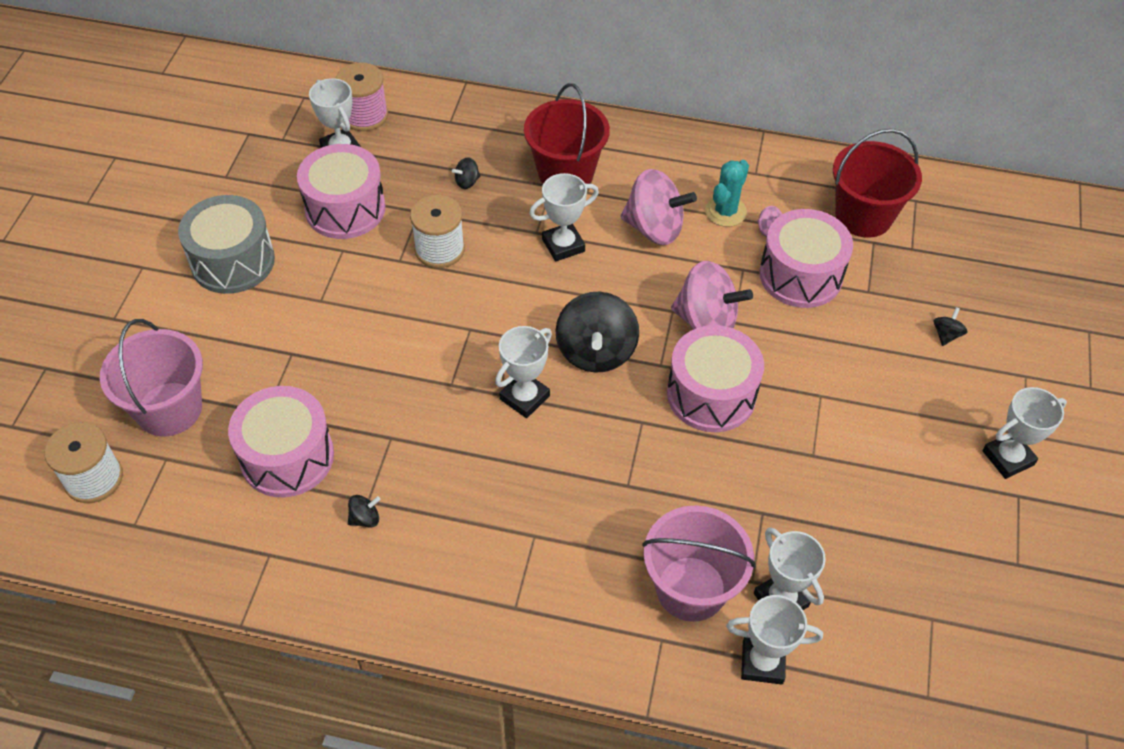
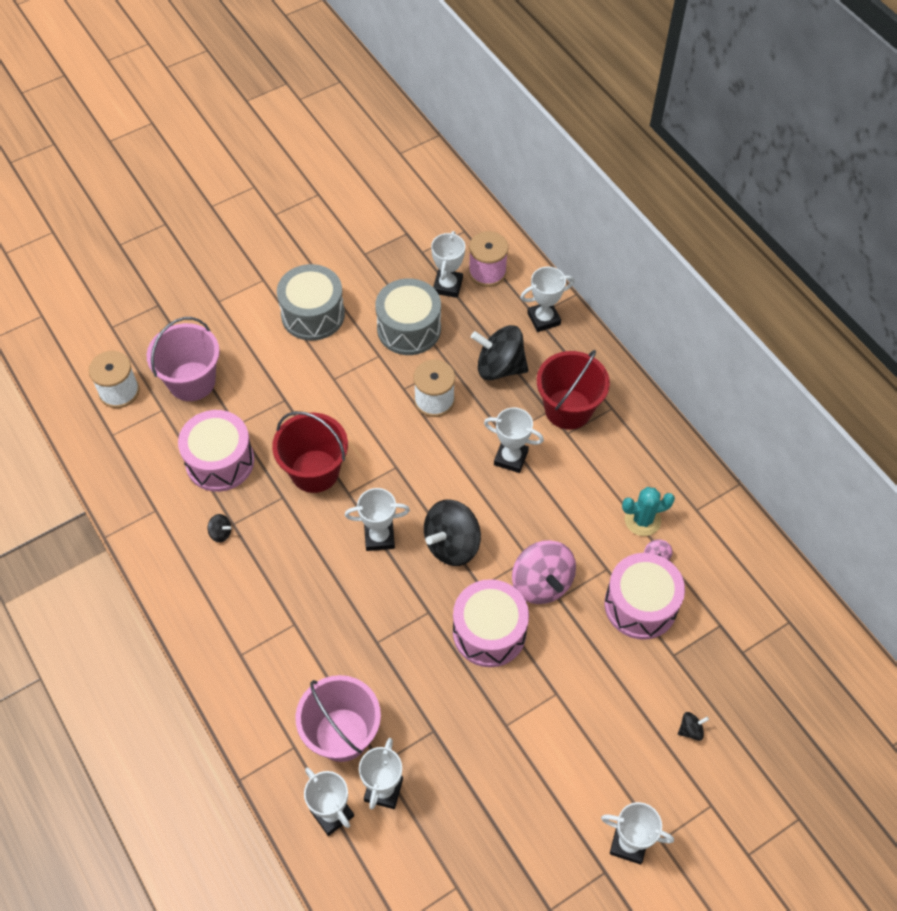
camera: 45 degrees right, 5 degrees up
pink drum [297,144,386,239] -> grey drum [375,278,441,355]
black spinning top [452,157,480,189] -> black spinning top [471,325,528,380], size x2.35
pink spinning top [621,169,697,245] -> none
red bucket [833,129,922,237] -> red bucket moved to [272,411,348,493]
none -> white trophy [520,267,575,332]

